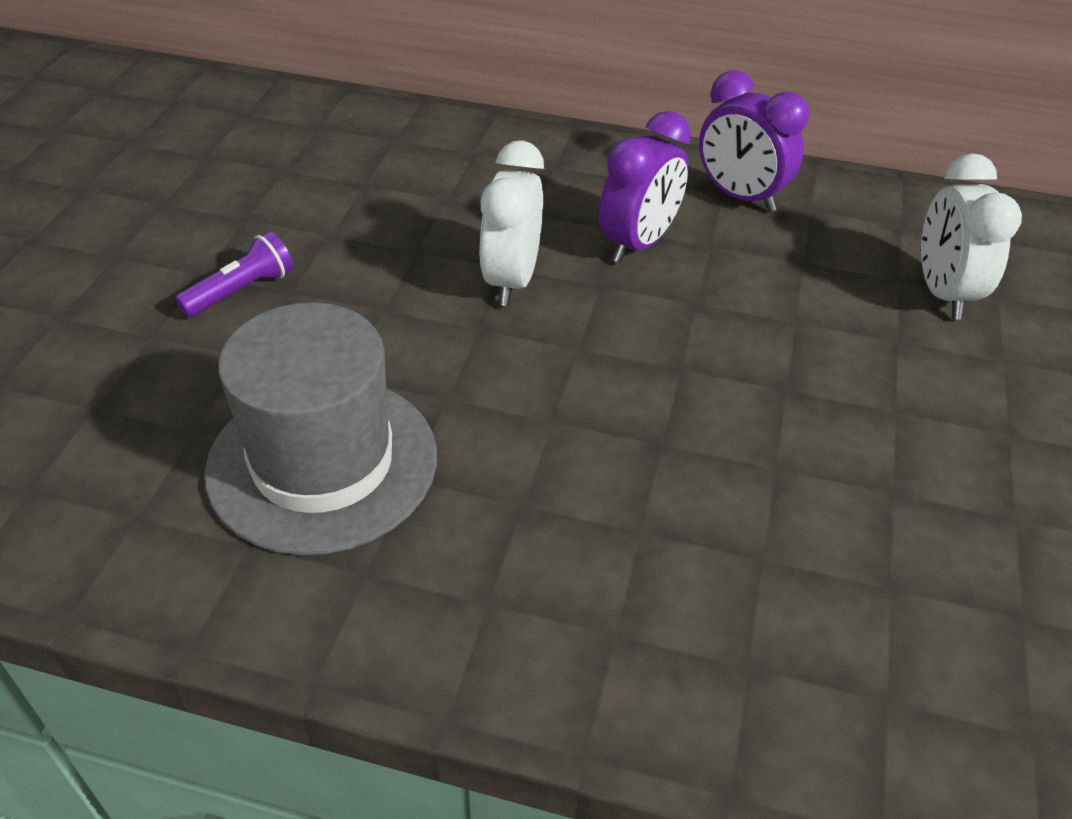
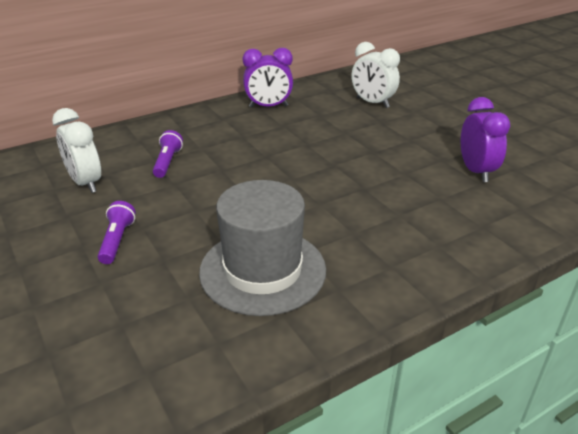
camera: 45 degrees left, 10 degrees down
white clock [480,140,544,306] -> white clock moved to [52,108,101,193]
purple clock [599,111,691,263] -> purple clock moved to [461,97,510,182]
none -> purple flashlight [153,130,183,178]

